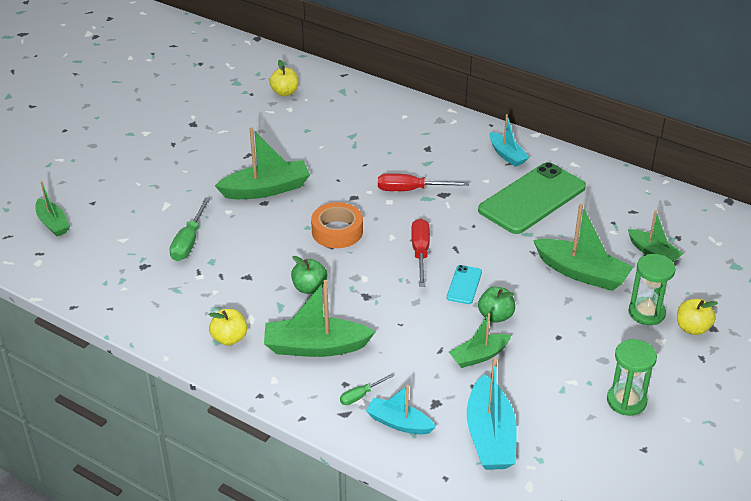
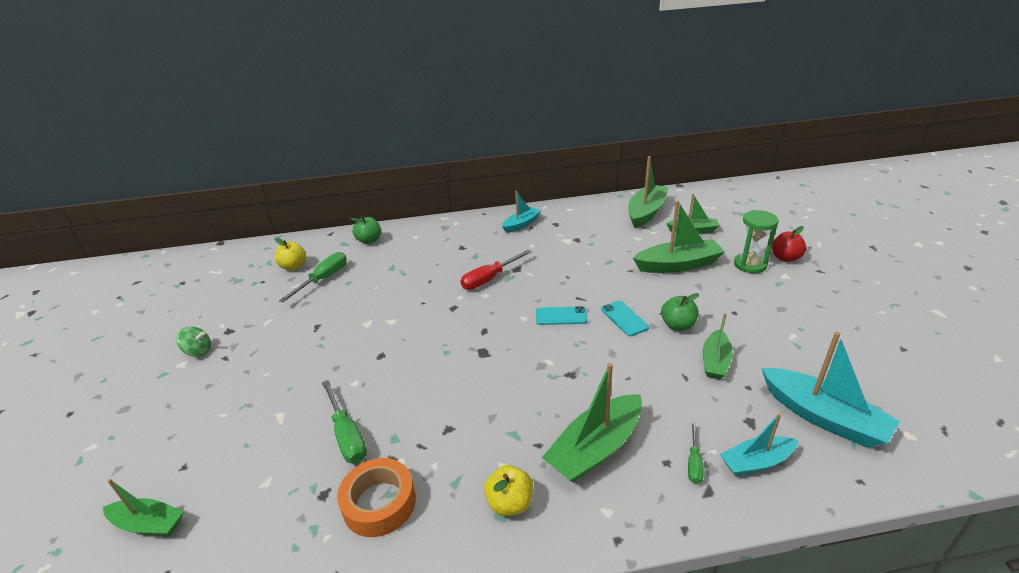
camera: 40 degrees left, 5 degrees down
green boat [215,127,310,199] -> green boat moved to [628,156,669,228]
green apple [291,256,327,294] -> green apple moved to [350,216,381,244]
orange tape [311,202,363,248] -> orange tape moved to [337,458,416,537]
red screwdriver [411,218,430,287] -> turquoise phone [536,306,587,325]
green phone [478,162,586,234] -> none
turquoise boat [490,114,529,167] -> turquoise boat turned 60 degrees counterclockwise [502,191,541,233]
green hourglass [607,339,657,416] -> none
yellow apple [677,299,718,335] -> red apple [772,226,806,262]
none -> green spinning top [176,327,211,357]
none -> green screwdriver [279,252,347,302]

